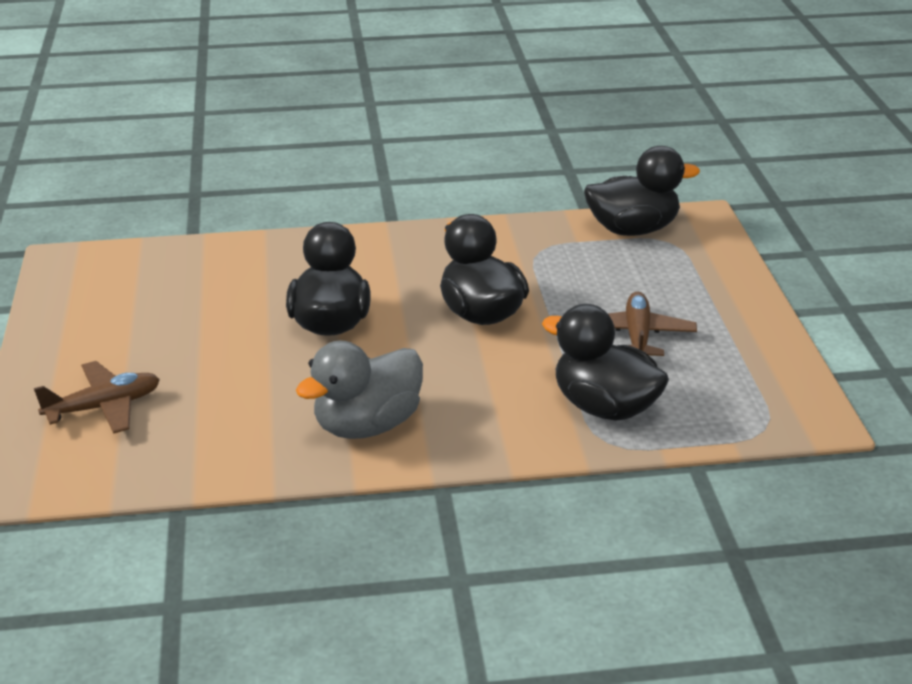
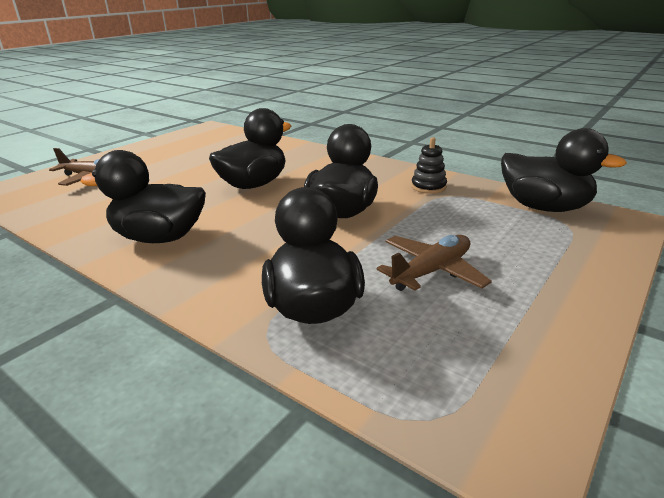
camera: 45 degrees right, 5 degrees down
grey duck [296,341,423,439] -> black duck [80,150,206,243]
none -> black stacking toy [411,137,447,194]

